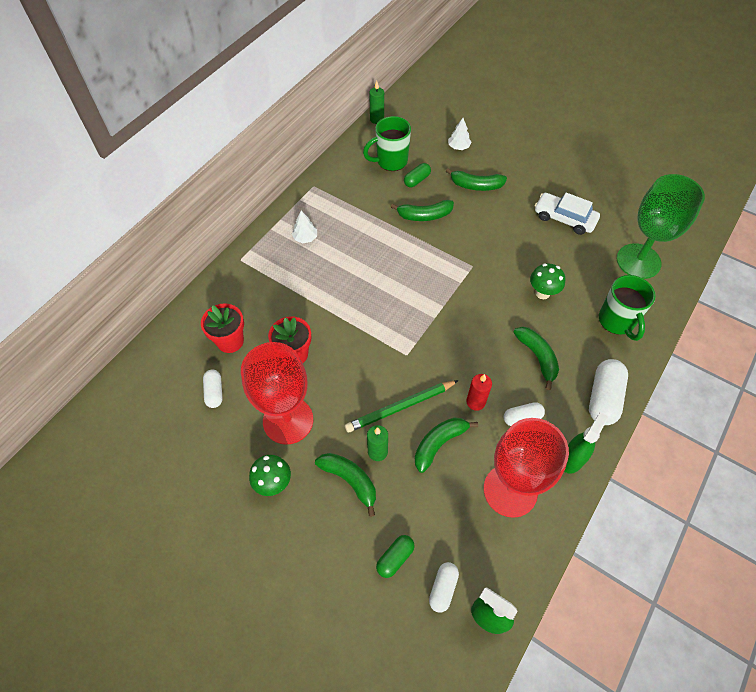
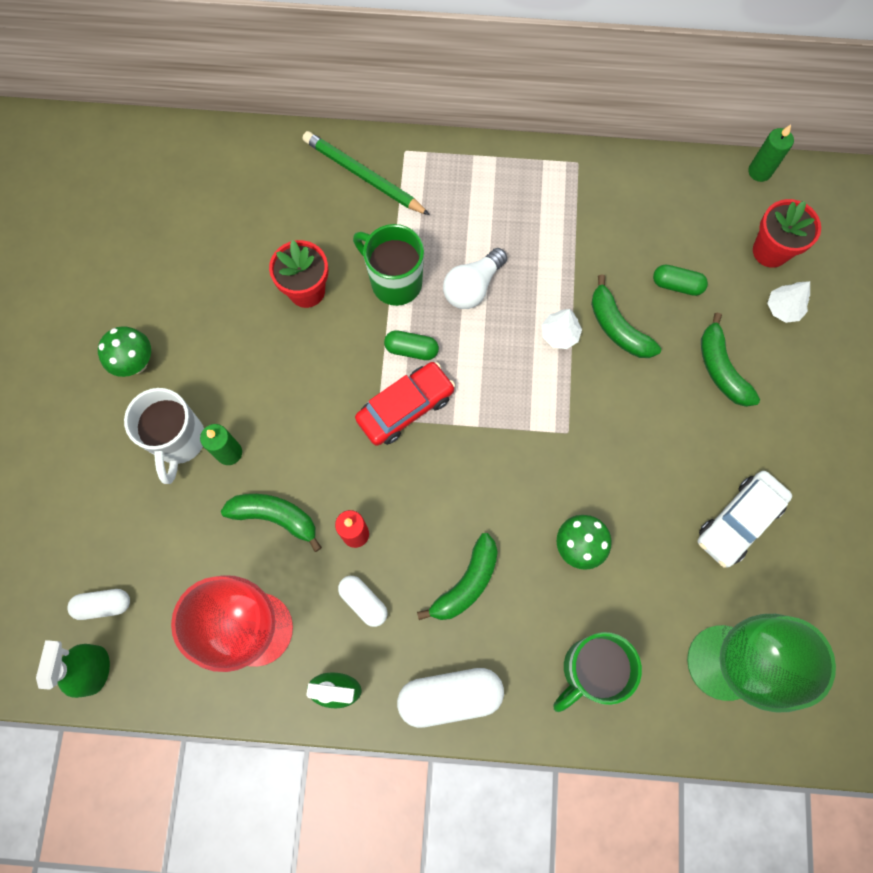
camera: 60 degrees right, 15 degrees up
red flower pot [201,303,244,353] -> red flower pot moved to [753,199,821,268]
white capsule [203,370,223,408] -> none
red goblet [241,342,313,445] -> none
white tree [292,211,317,244] -> white tree moved to [542,309,582,349]
green banana [315,453,376,517] -> white mug [124,388,204,484]
green pencil [345,380,459,433] -> green pencil moved to [303,131,430,215]
green mug [363,116,411,171] -> green mug moved to [353,224,424,306]
green capsule [376,535,415,578] -> green capsule moved to [384,330,439,360]
white car [535,193,600,235] -> white car turned 135 degrees counterclockwise [698,471,792,568]
none -> red car [355,362,455,446]
none -> white light bulb [443,248,507,309]

